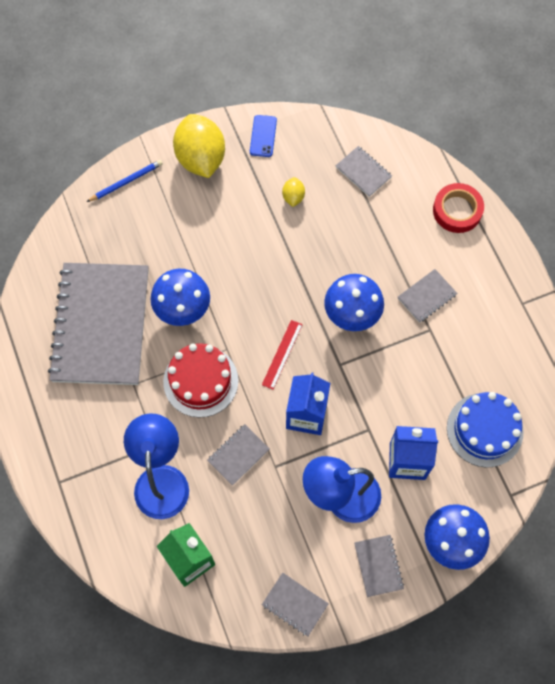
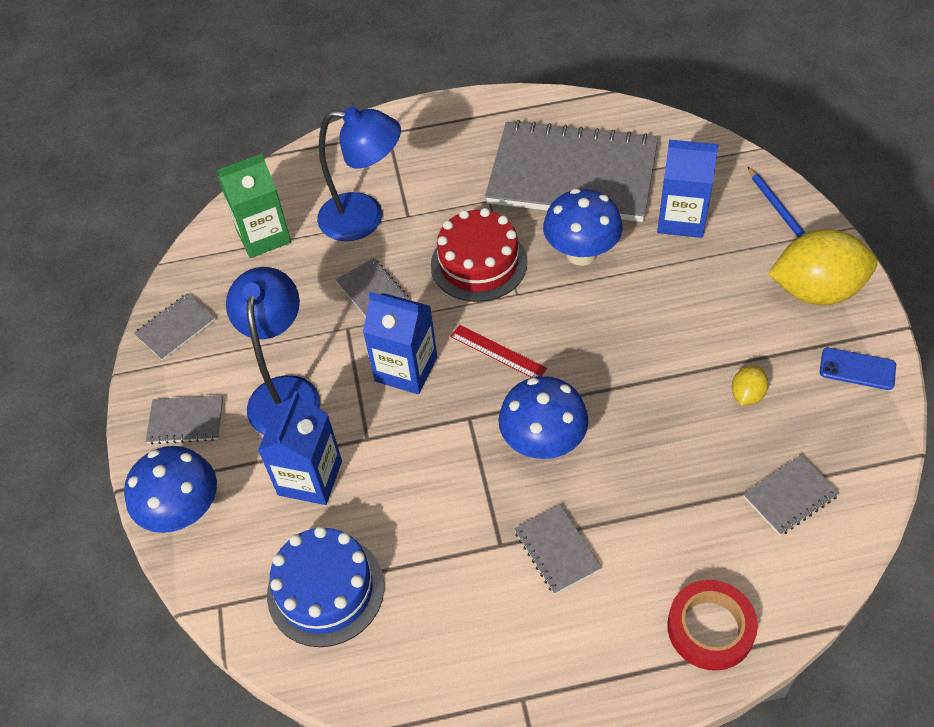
camera: 105 degrees right, 15 degrees down
yellow lemon [282,177,305,207] -> yellow lemon turned 75 degrees counterclockwise [732,366,768,406]
none -> blue carton [657,140,718,238]

